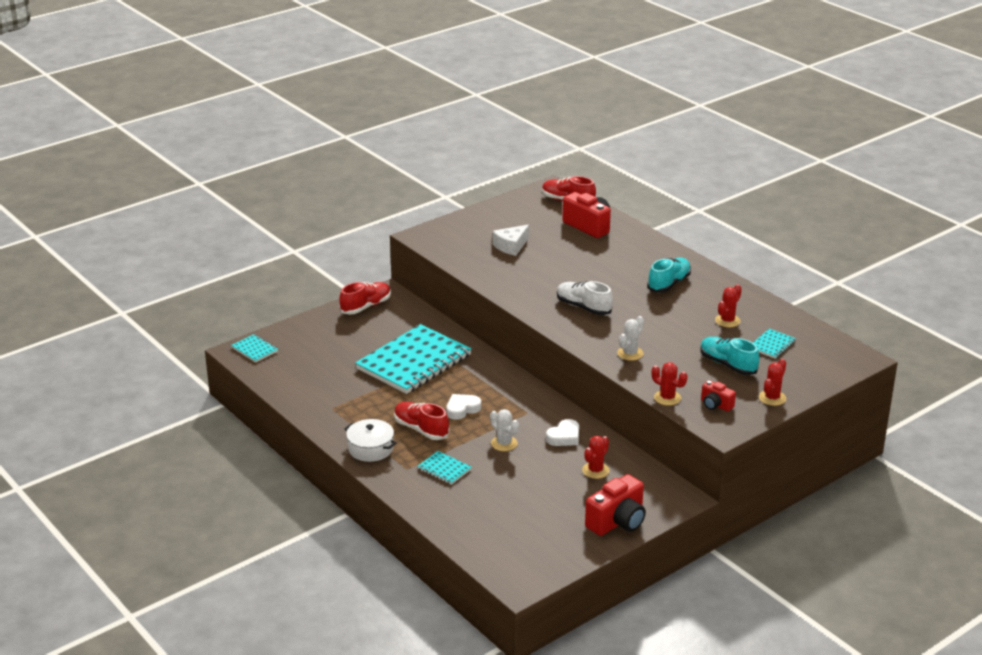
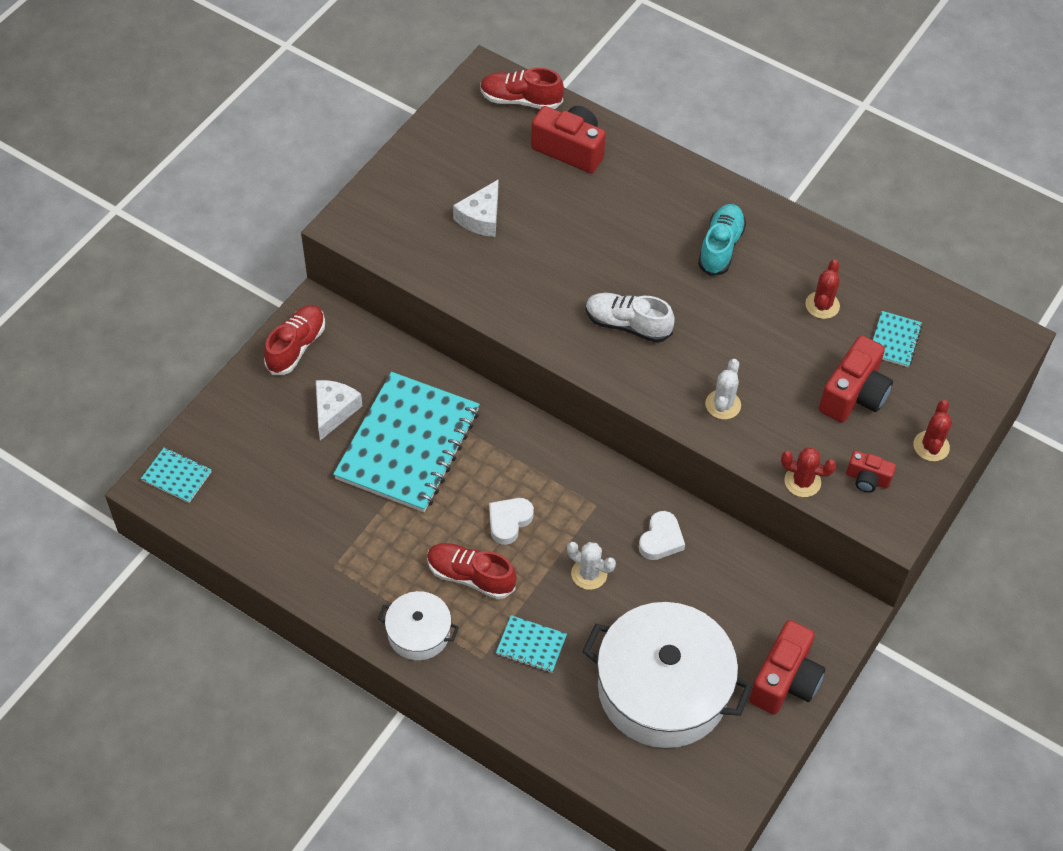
camera: 20 degrees left, 25 degrees up
red cactus [582,436,610,479] -> none
turquoise shoe [700,337,759,375] -> red camera [819,335,893,423]
none -> white cheese [316,380,362,440]
none -> white pot [582,602,753,748]

